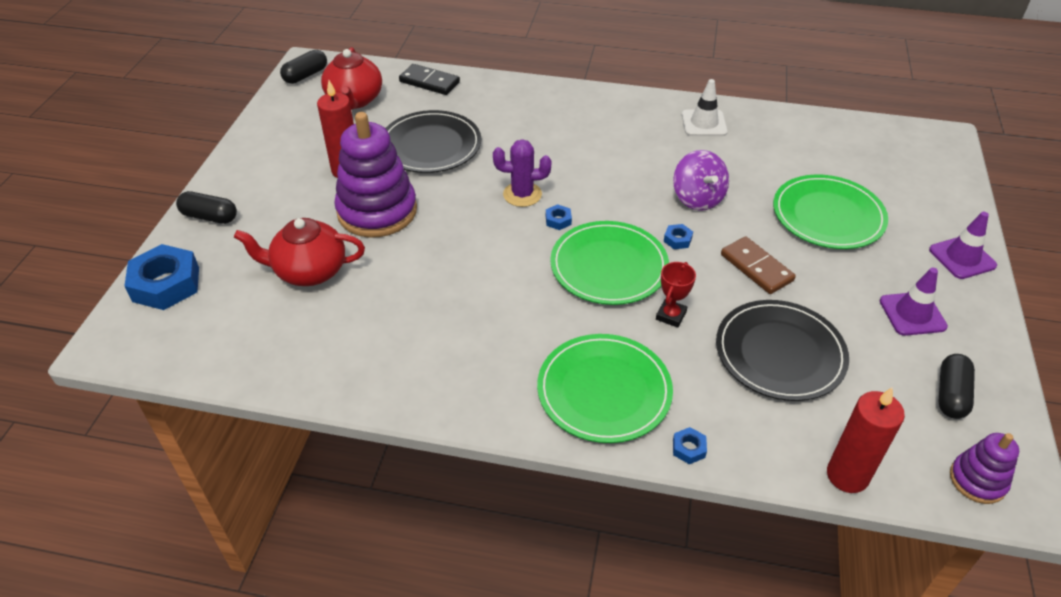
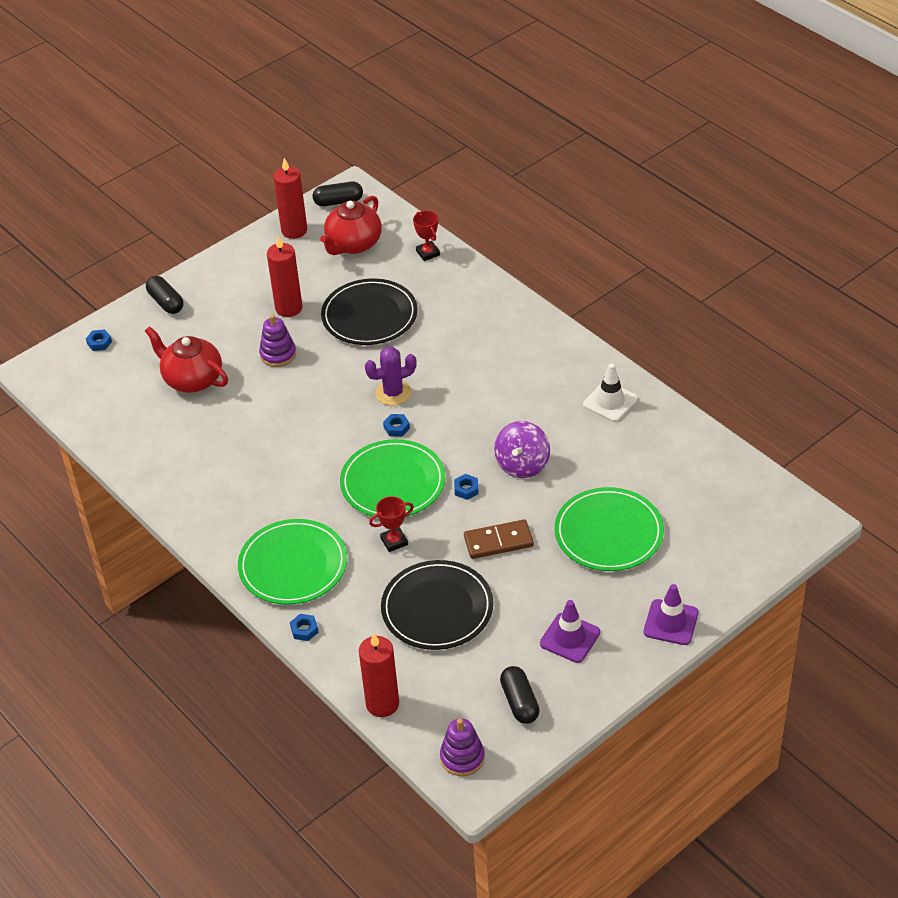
camera: 40 degrees right, 0 degrees up
blue nut [124,244,199,310] -> blue nut [86,329,112,351], size x0.43
purple stacking toy [334,112,417,237] -> purple stacking toy [259,314,296,367], size x0.51
black domino [399,64,460,95] -> red trophy [413,211,440,261]
purple cactus [493,139,551,207] -> purple cactus turned 60 degrees counterclockwise [365,347,417,406]
brown domino [721,236,796,294] -> brown domino turned 75 degrees clockwise [464,519,534,559]
black capsule [938,354,975,419] -> black capsule turned 75 degrees counterclockwise [500,666,540,724]
none -> red candle [273,158,307,239]

